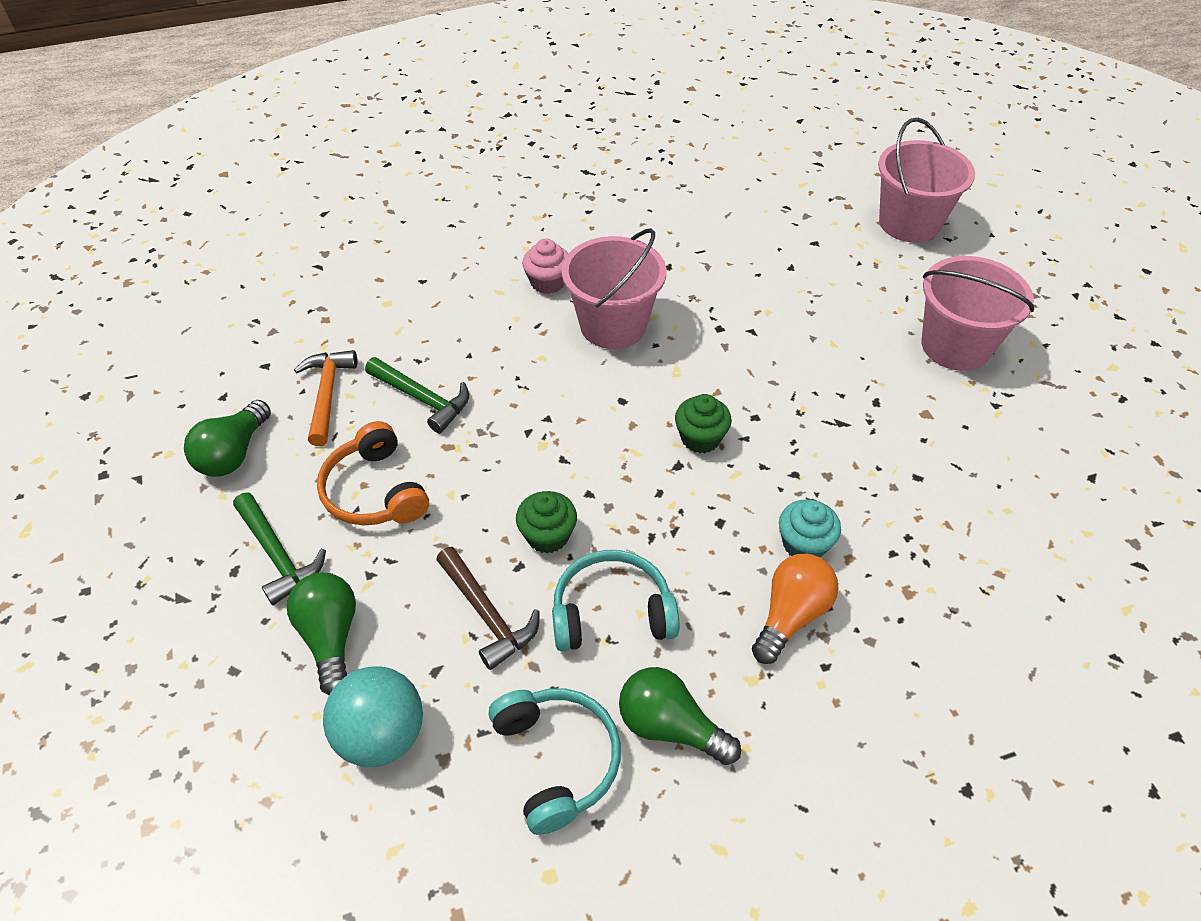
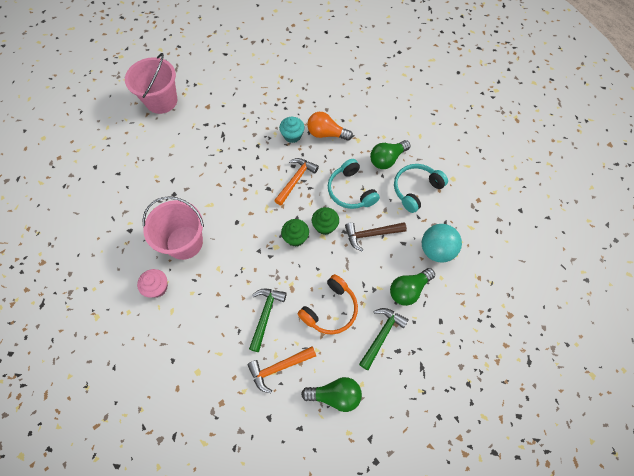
camera: 110 degrees left, 15 degrees up
brown hammer [436,547,540,670] -> brown hammer turned 135 degrees counterclockwise [345,222,407,251]
green light bulb [619,667,741,765] -> green light bulb turned 45 degrees clockwise [370,140,410,169]
green cupcake [675,394,732,453] -> green cupcake moved to [281,219,309,247]
pink bucket [878,118,975,243] -> none
none -> orange hammer [274,158,319,206]

